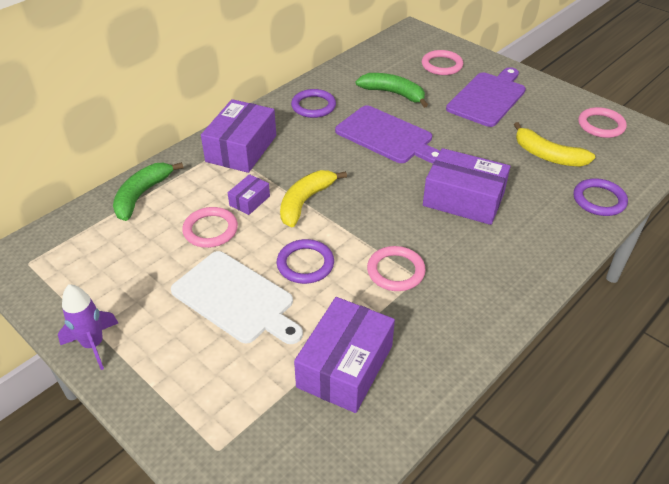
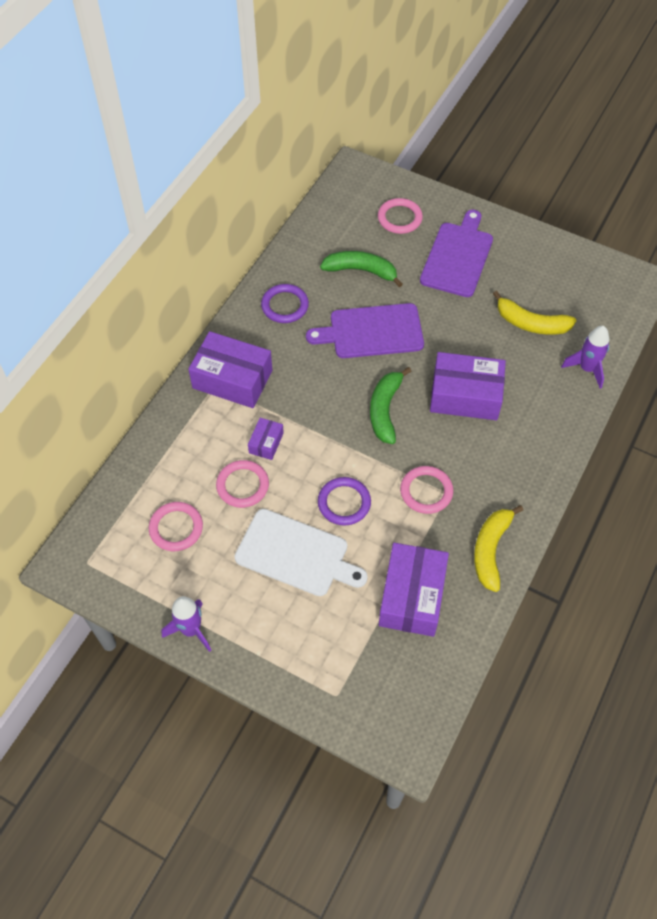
camera: 15 degrees left, 15 degrees up
green banana [113,162,183,221] -> green banana moved to [370,367,412,444]
purple box [201,99,276,173] -> purple box turned 75 degrees counterclockwise [188,331,272,408]
yellow banana [280,170,347,227] -> yellow banana moved to [474,505,523,592]
purple cutting board [335,105,440,163] -> purple cutting board turned 150 degrees clockwise [306,303,424,358]
purple ring [573,178,628,216] -> purple rocket [561,326,609,389]
pink ring [579,107,627,138] -> pink ring moved to [149,502,203,551]

